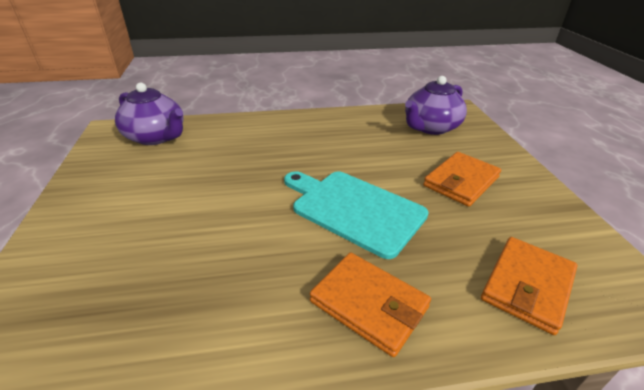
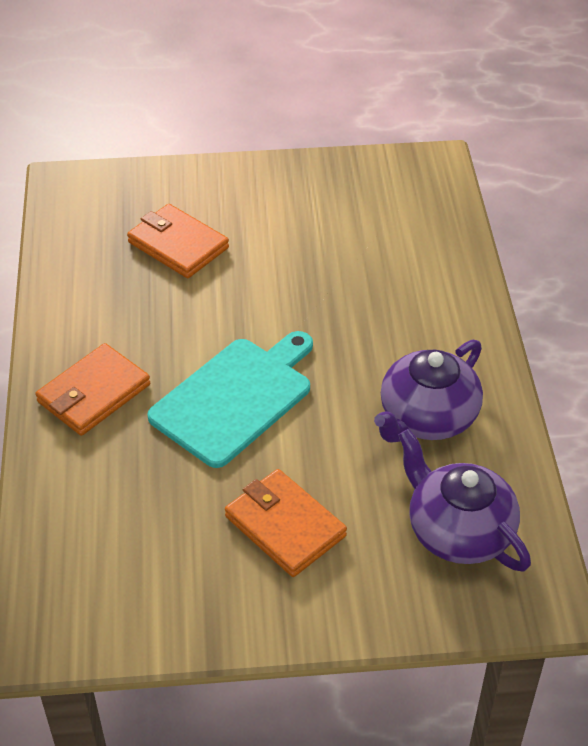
camera: 95 degrees right, 10 degrees up
purple teapot [115,83,184,145] -> purple teapot moved to [374,340,483,442]
orange wallet [481,237,577,335] -> orange wallet moved to [127,204,229,278]

